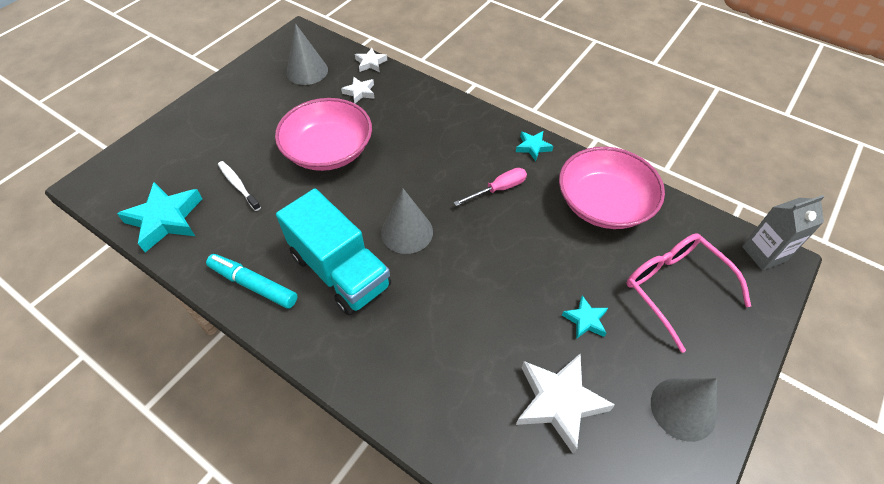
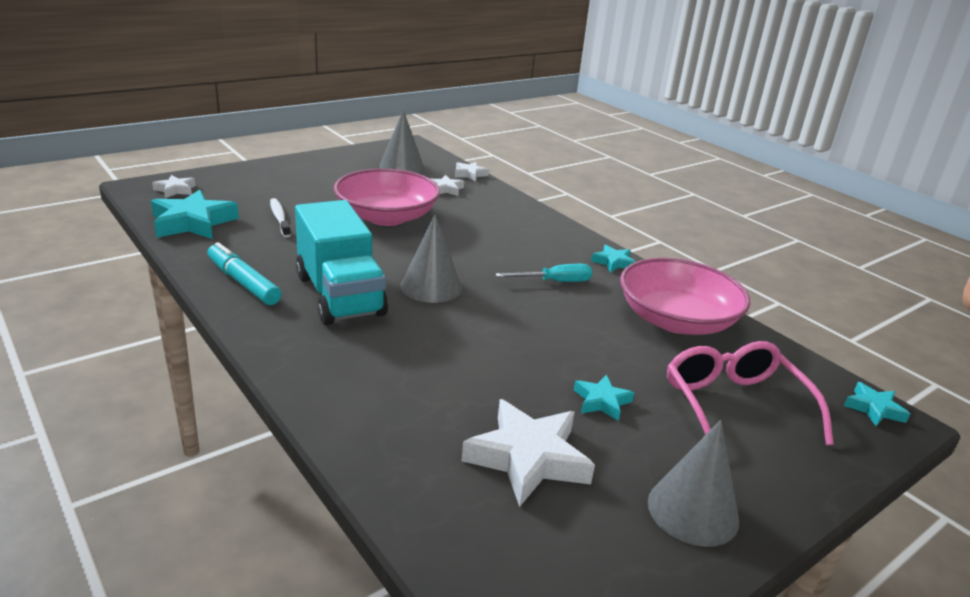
camera: 15 degrees right, 25 degrees down
pink screwdriver [454,168,527,206] -> turquoise screwdriver [496,264,592,282]
grey carton [742,195,825,271] -> turquoise star [844,382,910,426]
none -> white star [152,175,196,198]

